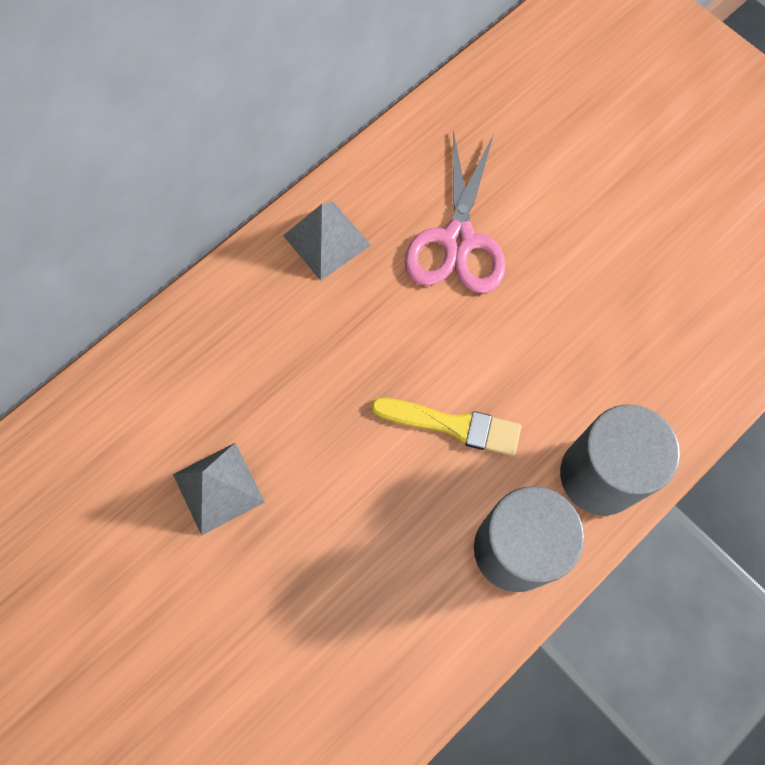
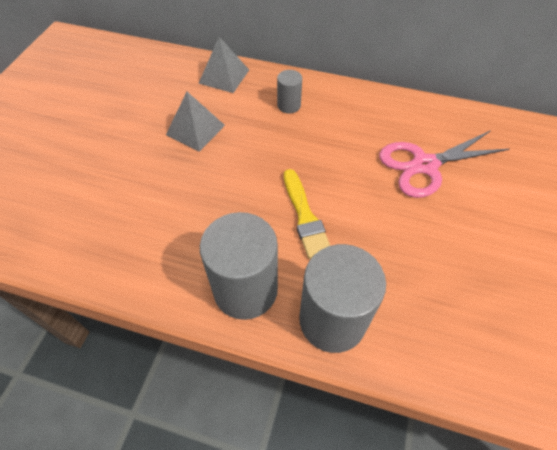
camera: 60 degrees right, 15 degrees down
grey pyramid [283,202,371,281] -> grey pyramid moved to [198,37,249,93]
none -> grey cylinder [277,70,302,113]

